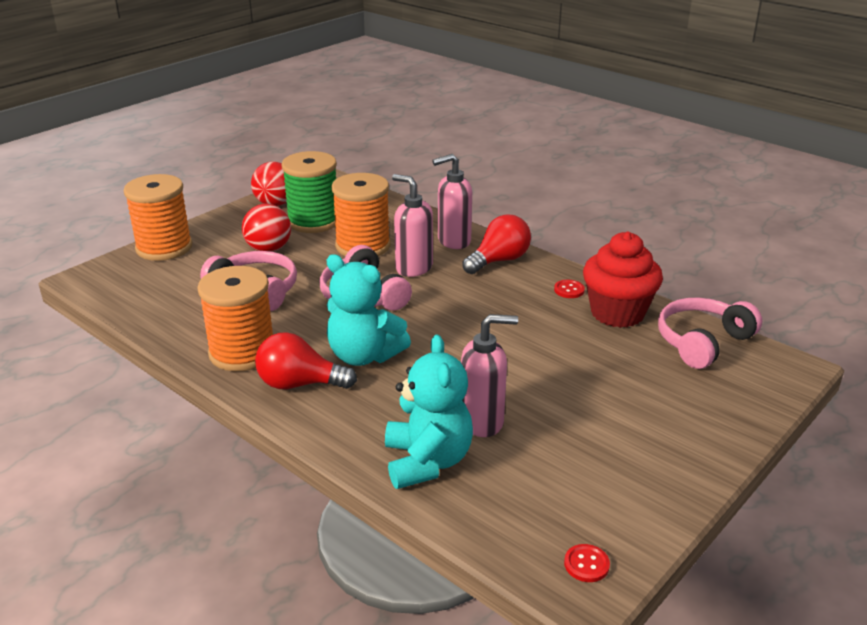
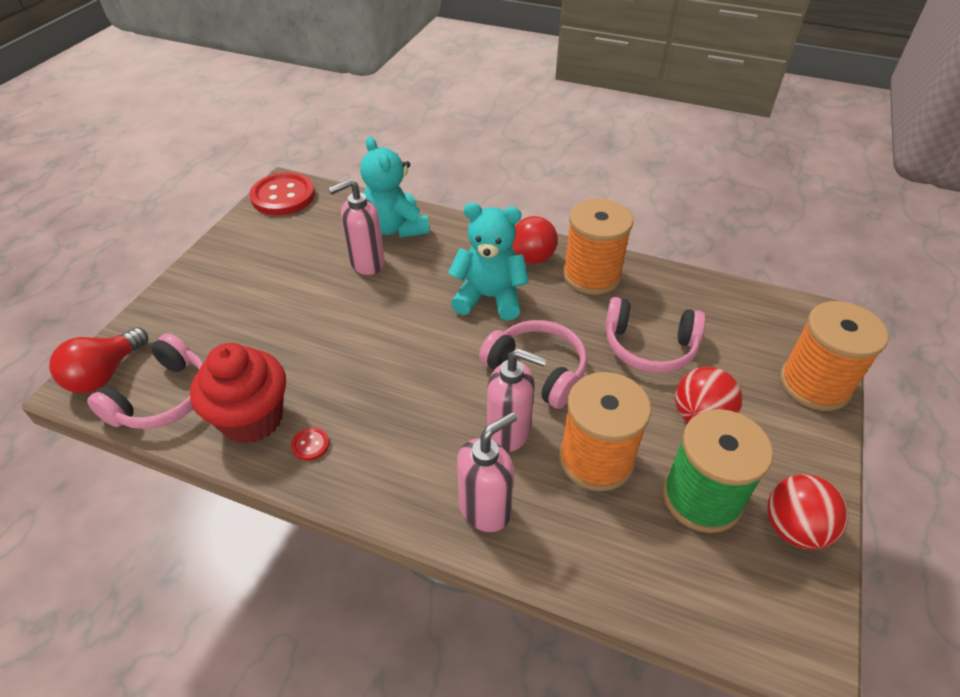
camera: 160 degrees right, 15 degrees up
red light bulb [462,214,531,274] -> red light bulb moved to [49,327,148,393]
red button [564,544,610,582] -> red button [249,172,315,215], size x2.41

